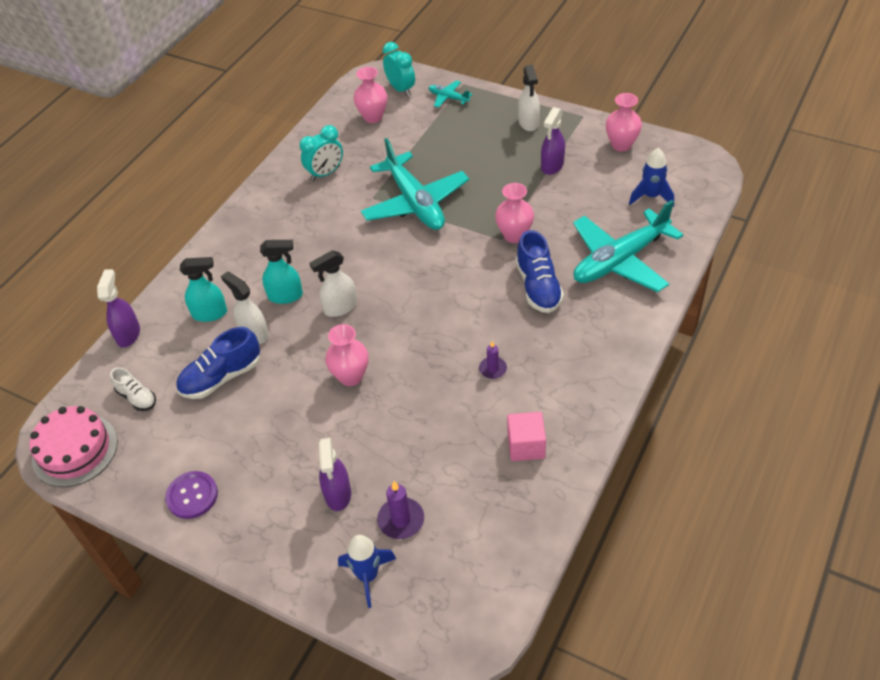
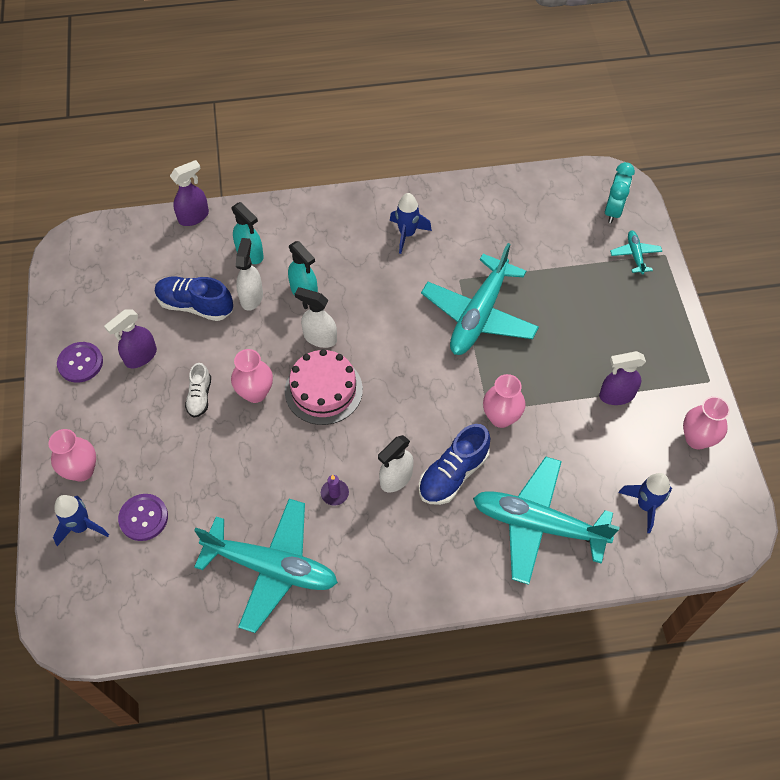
camera: 50 degrees right, 10 degrees up
pink cake [29,406,118,487] -> pink cake moved to [285,349,363,425]
white shoe [110,368,156,411] -> white shoe moved to [185,363,211,418]
turquoise clock [300,125,343,181] -> none
purple spray bottle [318,438,351,511] -> purple spray bottle moved to [104,309,157,368]
pink vase [354,67,387,123] -> pink vase moved to [48,429,96,482]
purple candle [377,481,424,539] -> purple button [118,494,168,541]
pink cube [507,412,546,461] -> turquoise plane [194,499,338,633]
white spray bottle [518,65,540,131] -> white spray bottle moved to [378,435,414,492]
none -> blue rocket [390,193,432,254]

